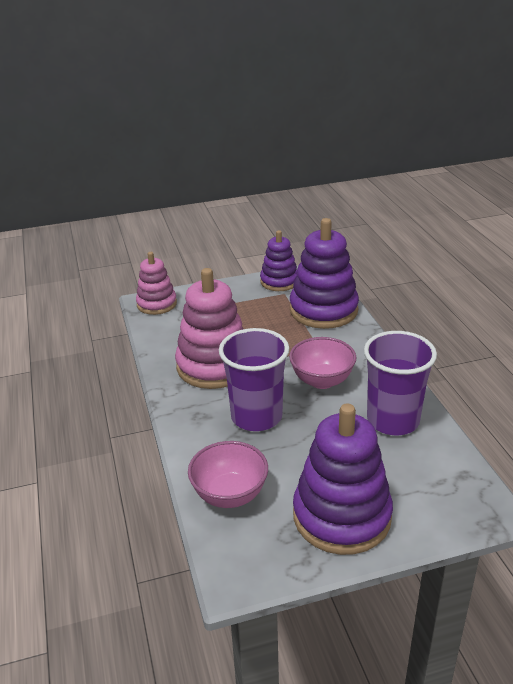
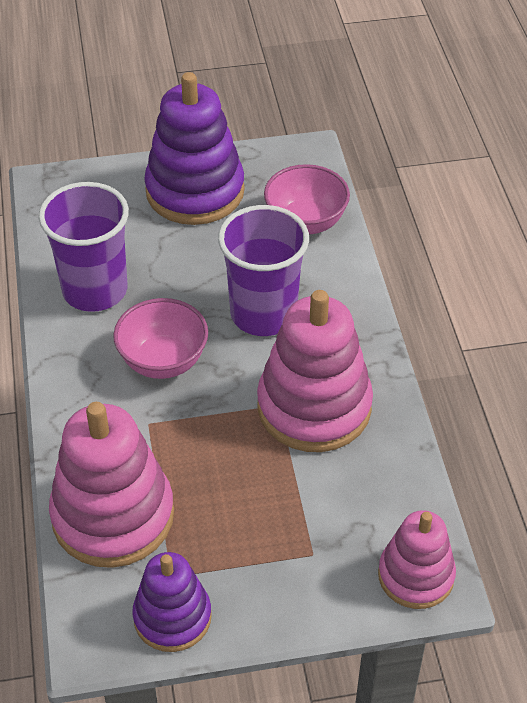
camera: 175 degrees left, 15 degrees up
purple stacking toy [290,218,359,329] -> pink stacking toy [49,402,174,568]

